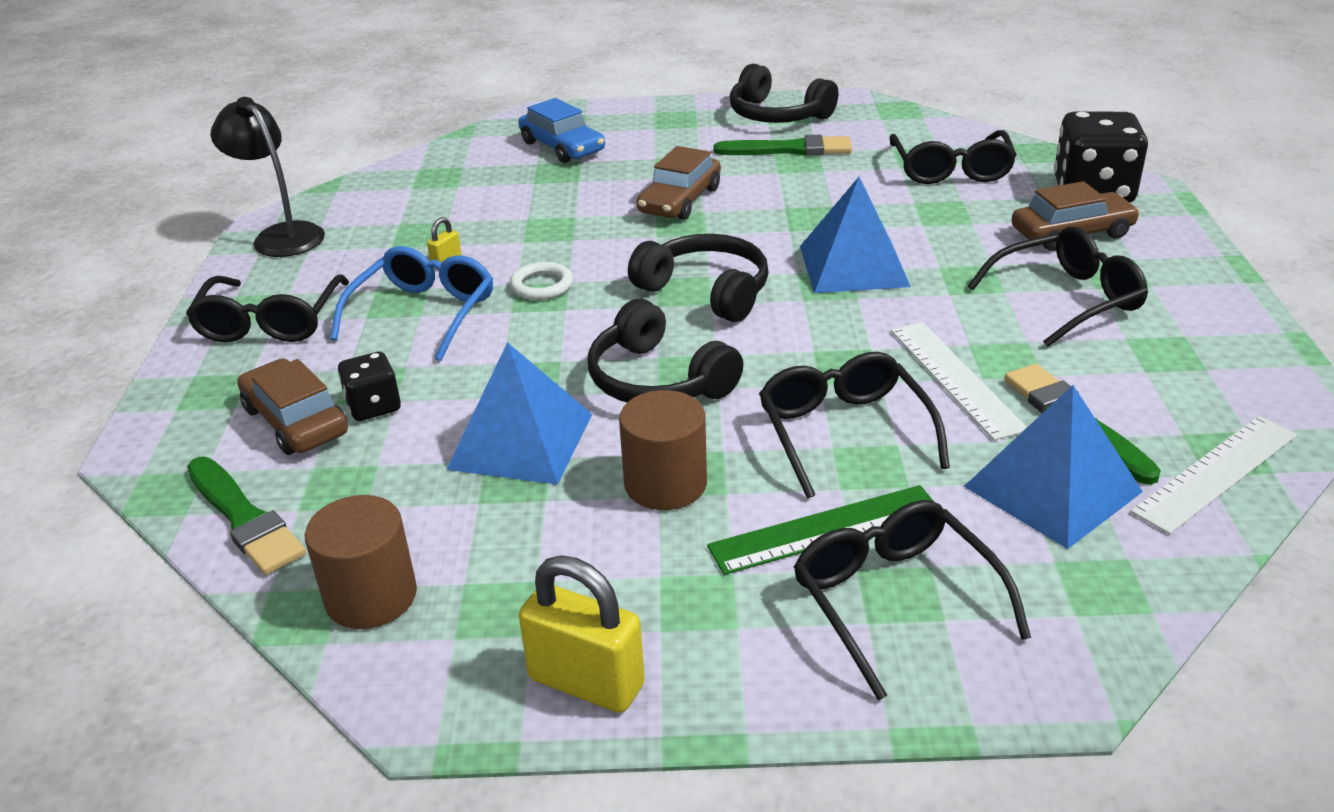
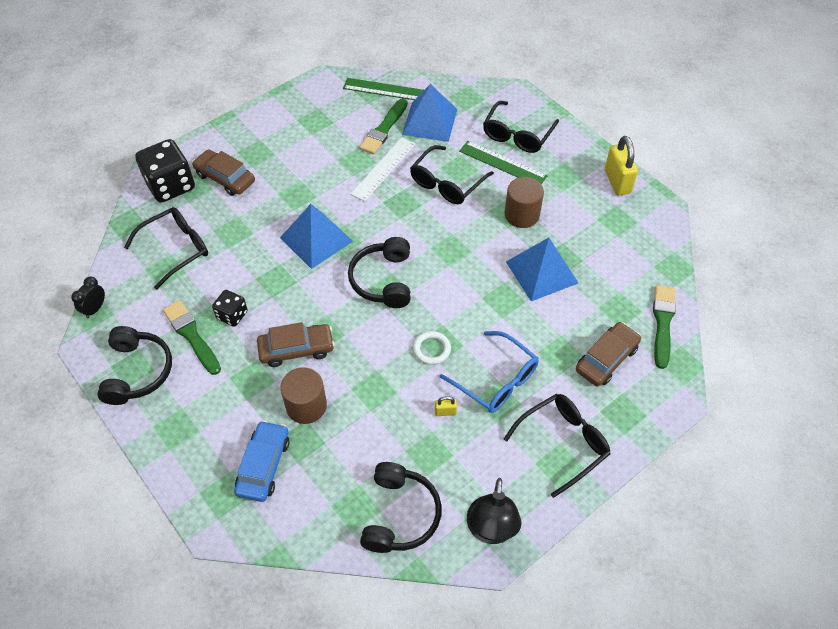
camera: 130 degrees left, 20 degrees up
brown car [237,358,348,455] -> brown car turned 150 degrees counterclockwise [576,322,641,386]
brown cylinder [305,495,417,629] -> brown cylinder moved to [280,367,327,424]
blue glasses [330,246,493,361] -> blue glasses turned 120 degrees counterclockwise [439,331,539,413]
black dice [338,352,401,421] -> black dice moved to [212,290,248,327]
black headphones [588,299,744,402] -> black headphones moved to [360,462,442,553]
black glasses [968,227,1148,347] -> none
white ruler [1130,416,1297,534] -> green ruler [343,78,424,100]
none -> black clock [71,277,105,318]

